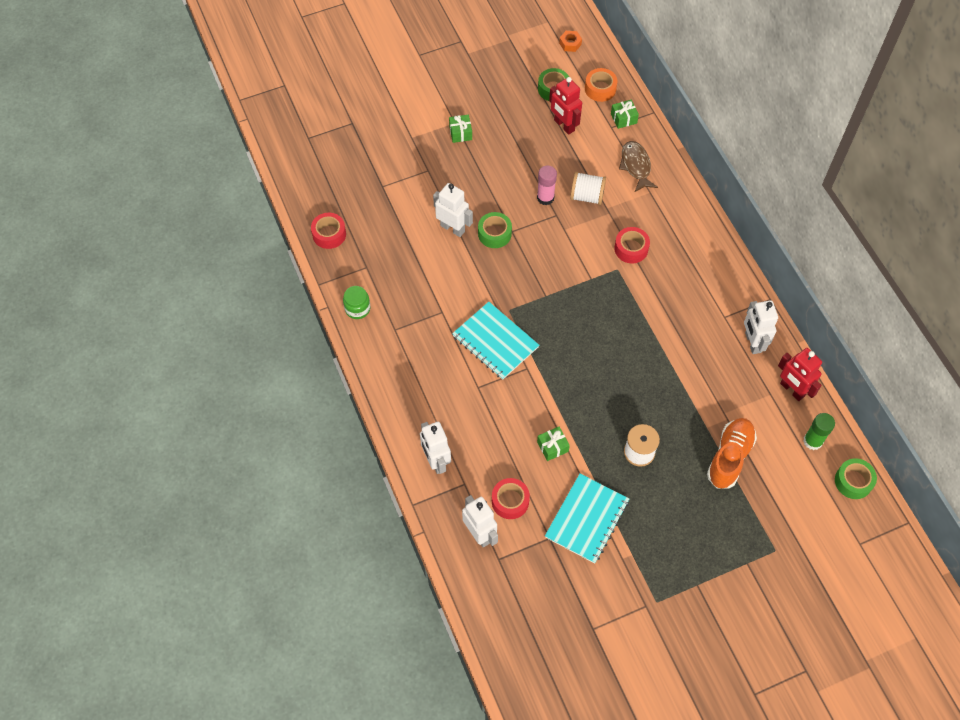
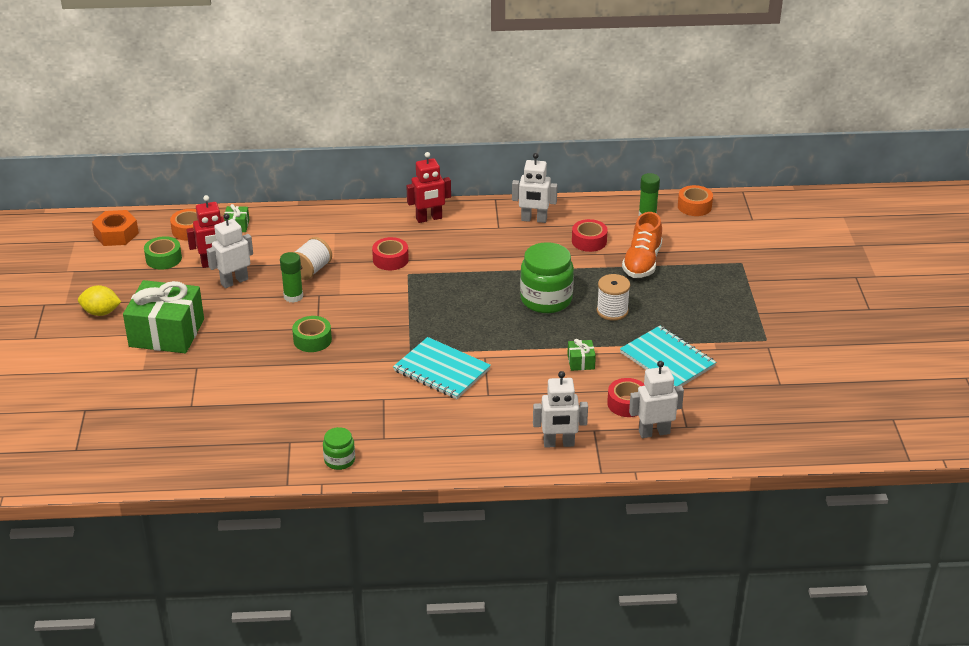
camera: 70 degrees left, 25 degrees down
red tape [311,213,346,249] -> red tape moved to [572,219,608,252]
white robot [433,183,473,237] -> white robot moved to [206,213,253,288]
green gift [449,115,472,143] -> green gift [123,280,204,353], size x2.40
turquoise notebook [452,302,539,380] -> turquoise notebook turned 60 degrees clockwise [393,337,491,399]
pink glue stick [537,166,557,205] -> green glue stick [280,252,303,303]
orange nut [559,31,582,52] -> orange nut [92,210,139,246], size x1.73
brown fish [619,141,658,192] -> none
orange shoe [707,418,757,489] -> orange shoe turned 120 degrees counterclockwise [622,212,663,278]
red robot [778,348,822,401] -> red robot moved to [406,152,451,223]
green tape [835,458,877,499] -> orange tape [678,185,713,216]
none -> yellow lemon [78,285,121,316]
none -> green jar [520,242,574,313]

